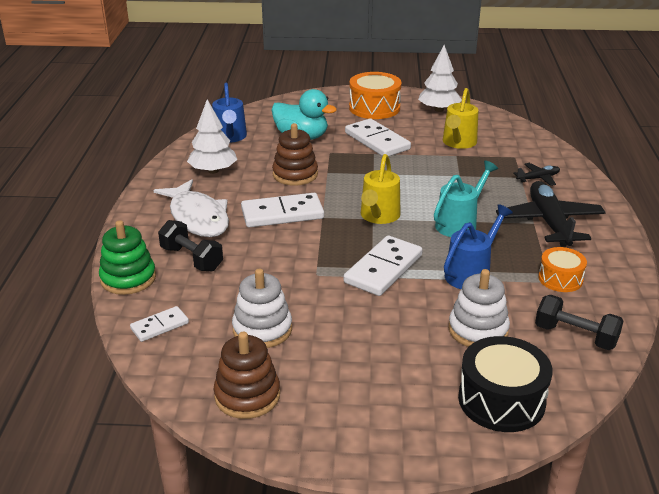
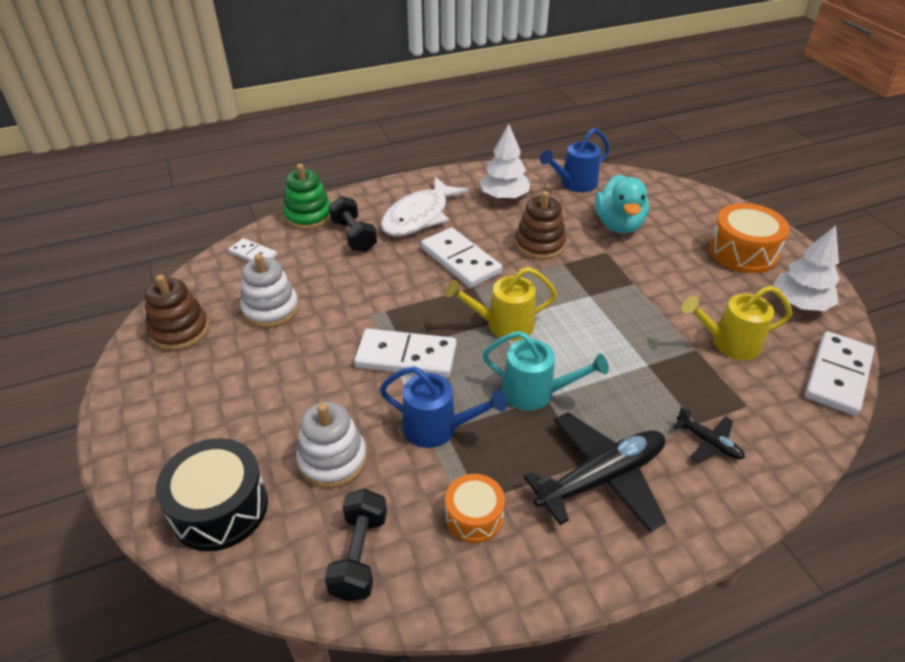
camera: 65 degrees right, 10 degrees up
black dumbbell [158,220,223,272] -> black dumbbell turned 45 degrees counterclockwise [329,196,377,252]
white domino [345,118,411,157] -> white domino moved to [805,331,874,416]

